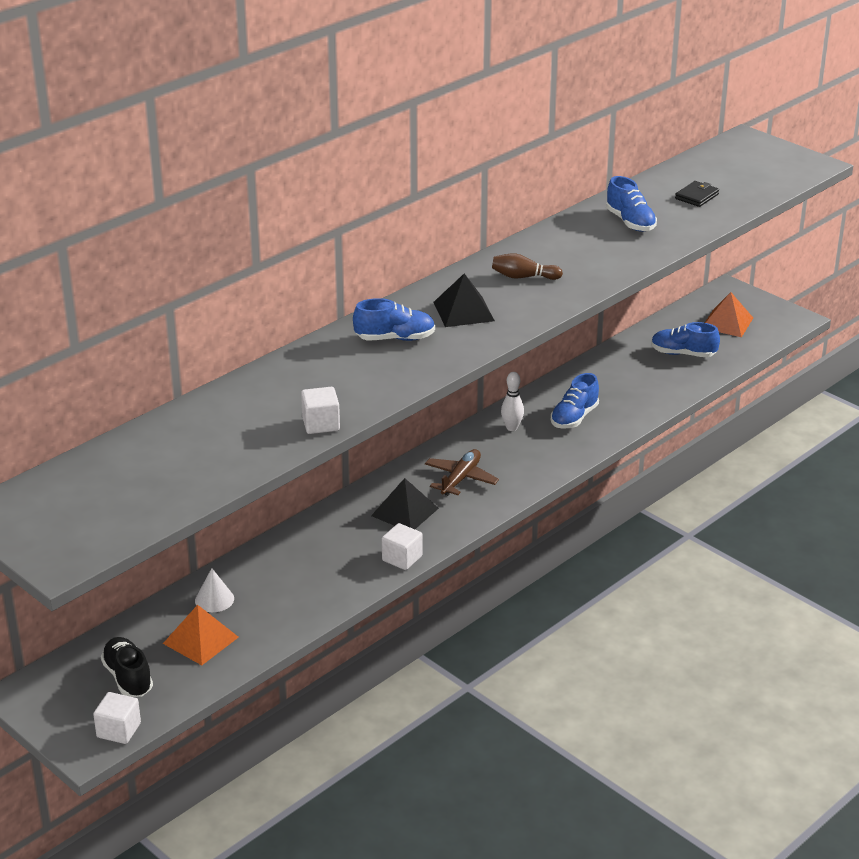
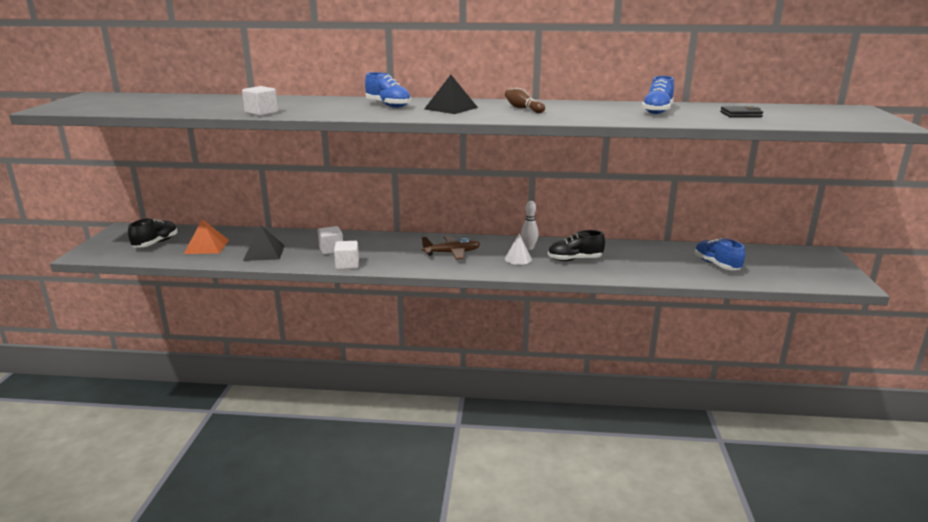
camera: 50 degrees right, 10 degrees down
white cube [93,692,141,744] -> white cube moved to [318,226,343,255]
white cone [195,568,234,612] -> white cone moved to [505,233,532,265]
black pyramid [371,478,439,529] -> black pyramid moved to [243,225,285,261]
blue shoe [551,373,599,429] -> black shoe [548,230,605,261]
orange pyramid [705,292,753,337] -> none

